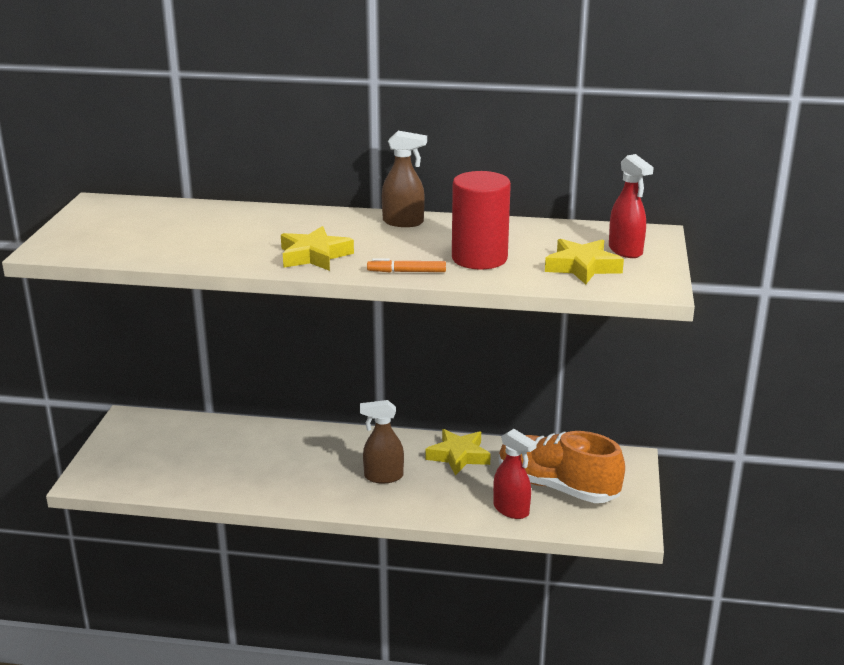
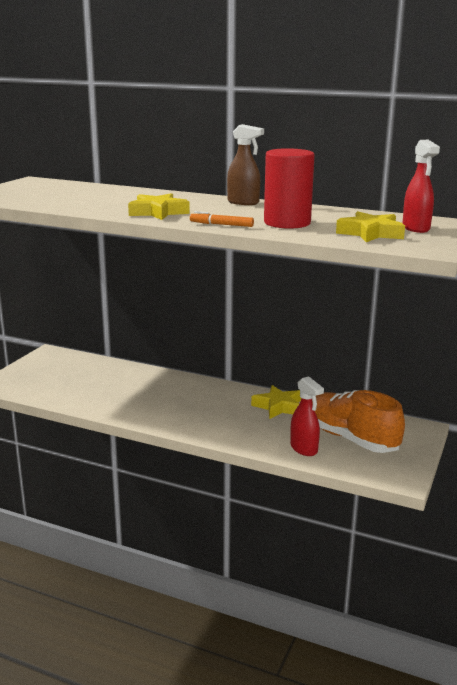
camera: 15 degrees right, 5 degrees down
brown spray bottle [360,400,404,483] -> none

